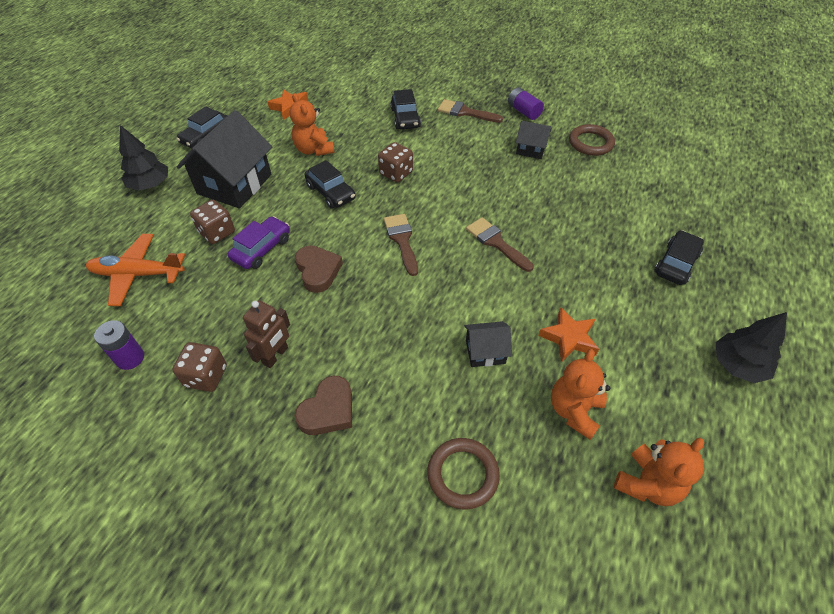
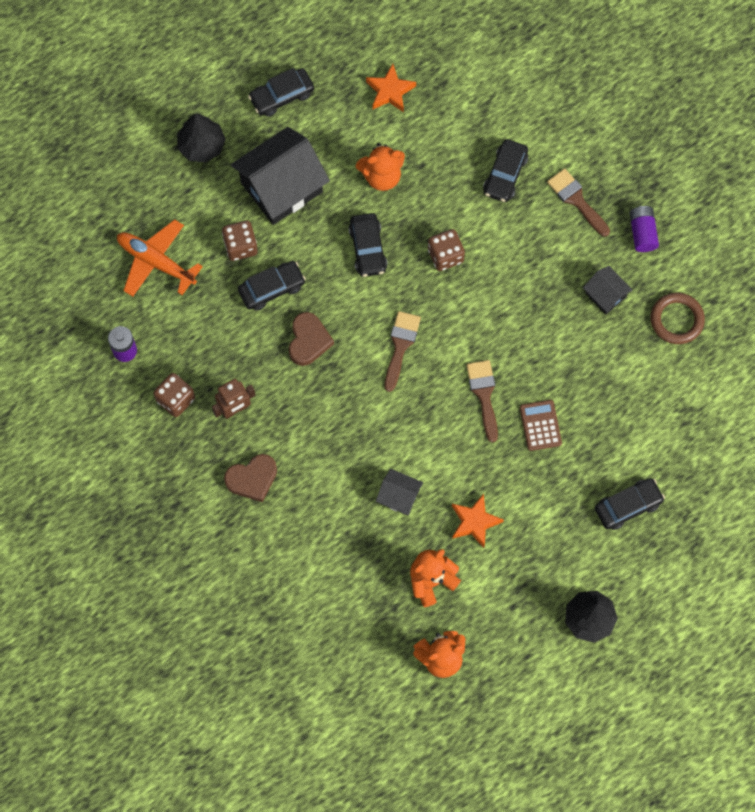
camera: 30 degrees right, 20 degrees up
purple car [228,216,290,269] -> black car [238,261,306,311]
orange teddy bear [290,93,334,156] -> orange teddy bear turned 105 degrees counterclockwise [355,143,405,191]
brown ring [427,438,500,509] -> none
none -> brown calculator [520,400,562,451]

